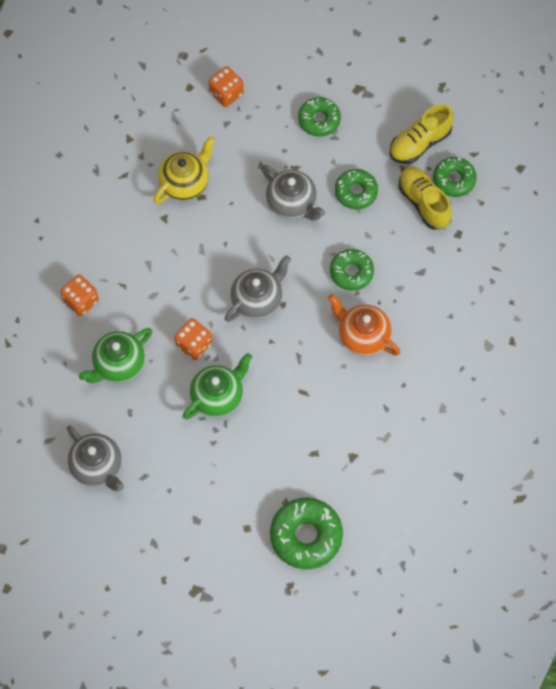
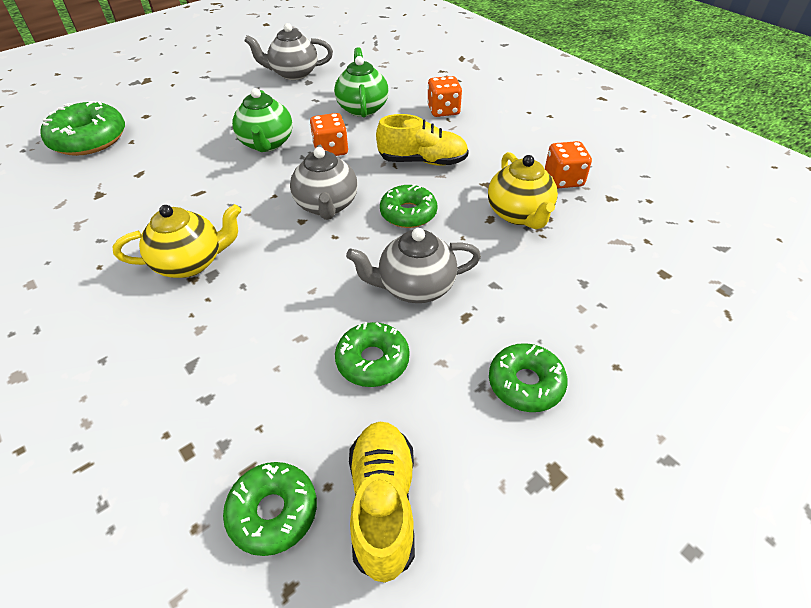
camera: 125 degrees right, 20 degrees down
orange dice [209,66,244,107] -> orange dice moved to [545,141,592,189]
orange teapot [328,294,400,356] -> yellow teapot [113,204,241,278]
green donut [330,249,374,291] -> green donut moved to [380,184,438,228]
yellow shoe [398,167,452,230] -> yellow shoe moved to [376,114,469,166]

